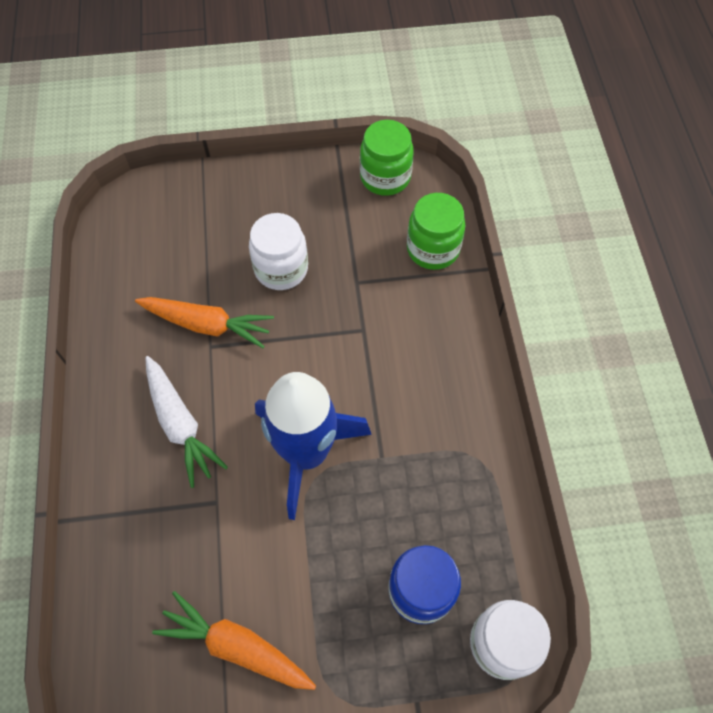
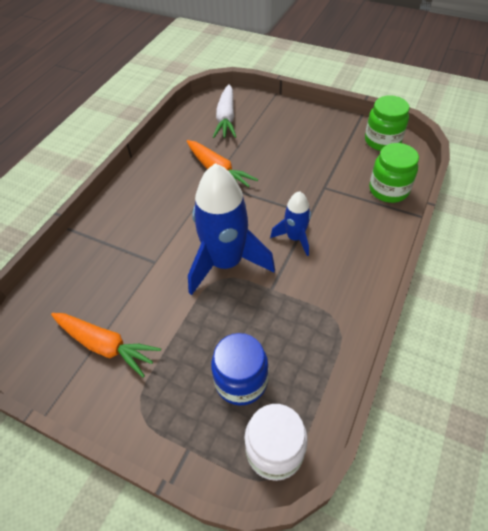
camera: 35 degrees right, 10 degrees down
white carrot [145,356,228,488] -> white carrot moved to [213,84,236,138]
orange carrot [152,591,316,690] -> orange carrot turned 150 degrees clockwise [51,313,161,378]
white jar [249,213,308,290] -> none
none -> blue rocket [270,191,311,256]

